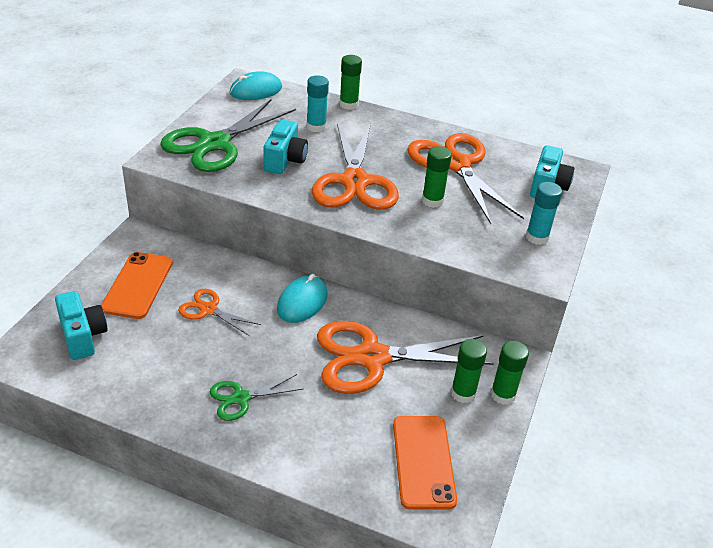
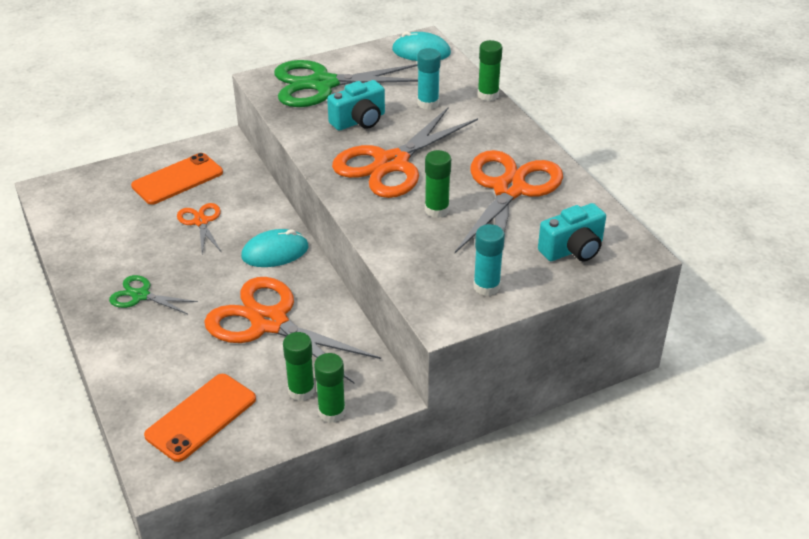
camera: 45 degrees right, 0 degrees up
turquoise camera [55,291,108,360] -> none

